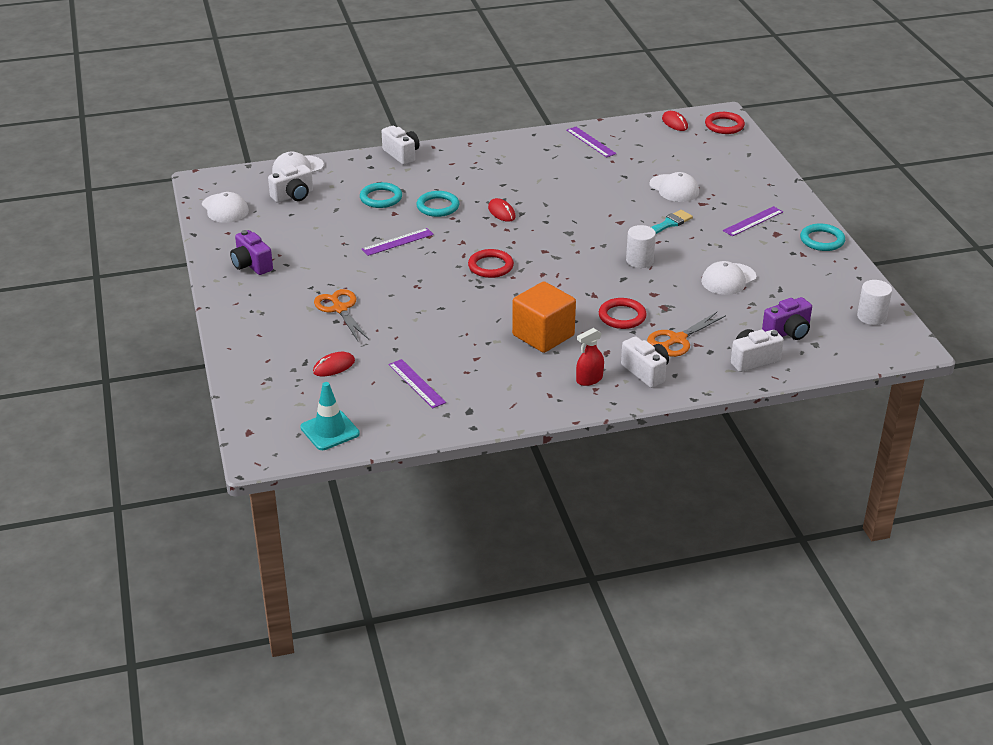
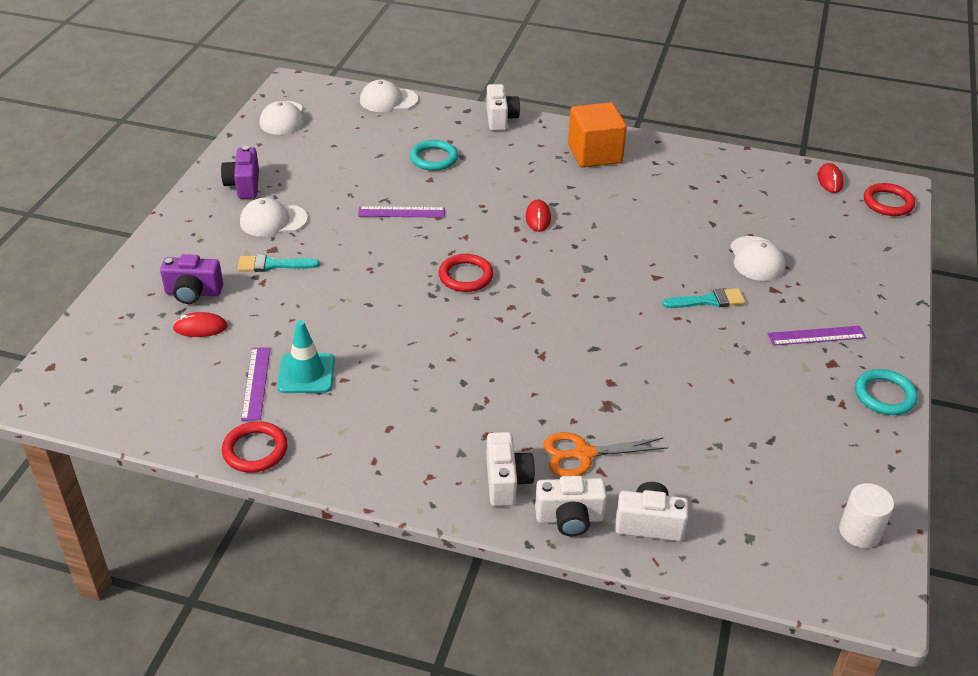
camera: 30 degrees right, 5 degrees up
white camera [268,165,313,203] -> white camera moved to [535,476,607,537]
turquoise traffic cone [300,382,360,450] -> turquoise traffic cone moved to [277,320,335,393]
orange scissors [314,289,369,341] -> turquoise brush [238,254,320,272]
turquoise ring [416,191,459,217] -> none
orange cube [512,282,576,353] -> orange cube moved to [568,102,627,168]
purple ruler [566,127,616,158] -> none
red spray bottle [576,328,604,386] -> none
red ring [599,298,647,329] -> red ring moved to [222,421,288,473]
white cylinder [626,225,656,268] -> none
white cap [701,261,756,295] -> white cap moved to [240,198,308,237]
purple camera [762,297,812,340] -> purple camera moved to [160,254,223,304]

